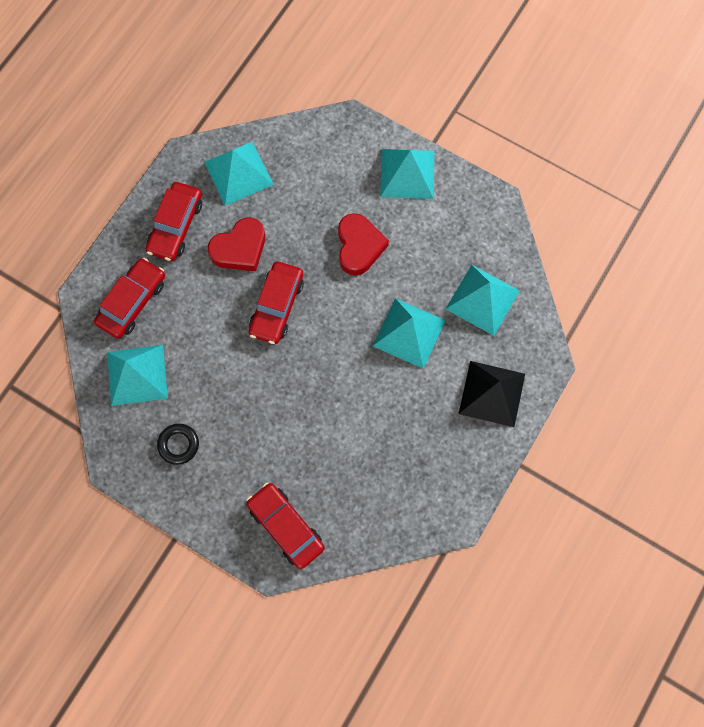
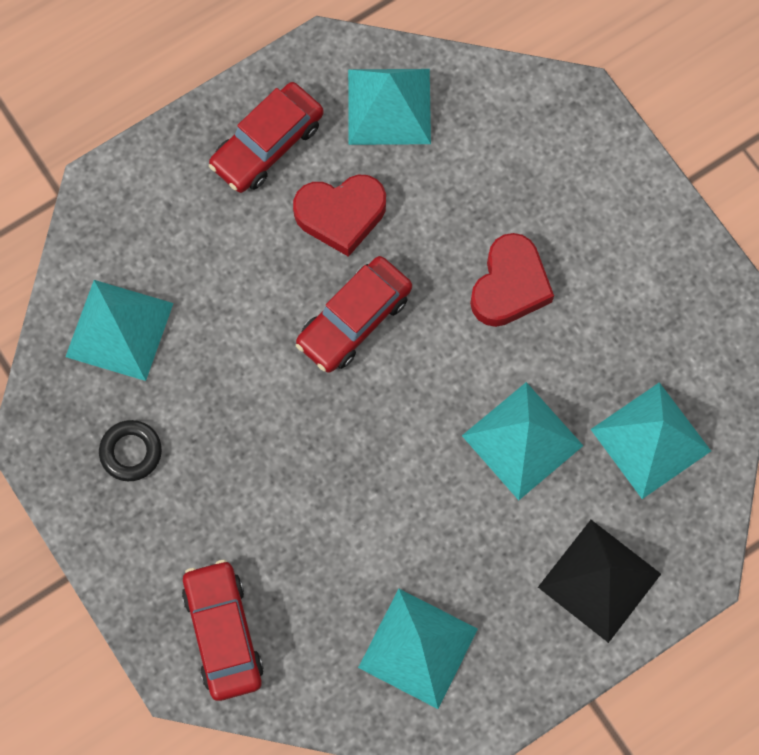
camera: 25 degrees right, 0 degrees up
red car [94,258,165,339] -> none
turquoise pyramid [380,149,434,199] -> turquoise pyramid moved to [358,589,478,709]

